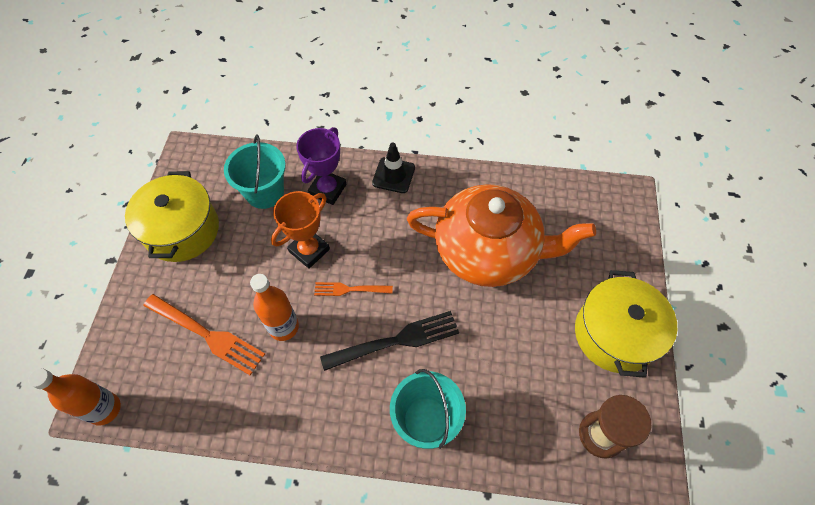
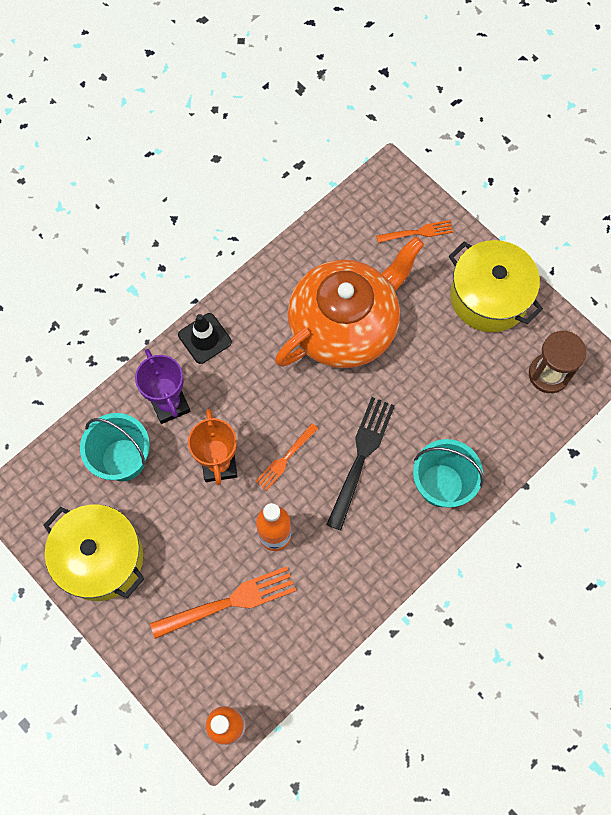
camera: 50 degrees left, 10 degrees up
none -> orange fork [376,220,453,243]

